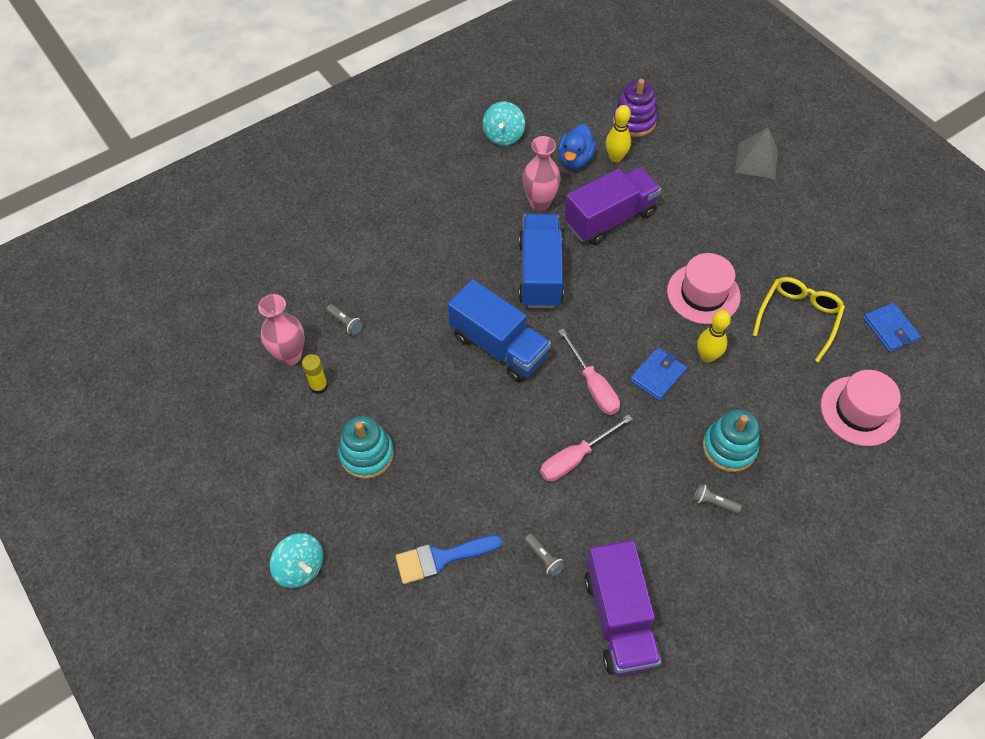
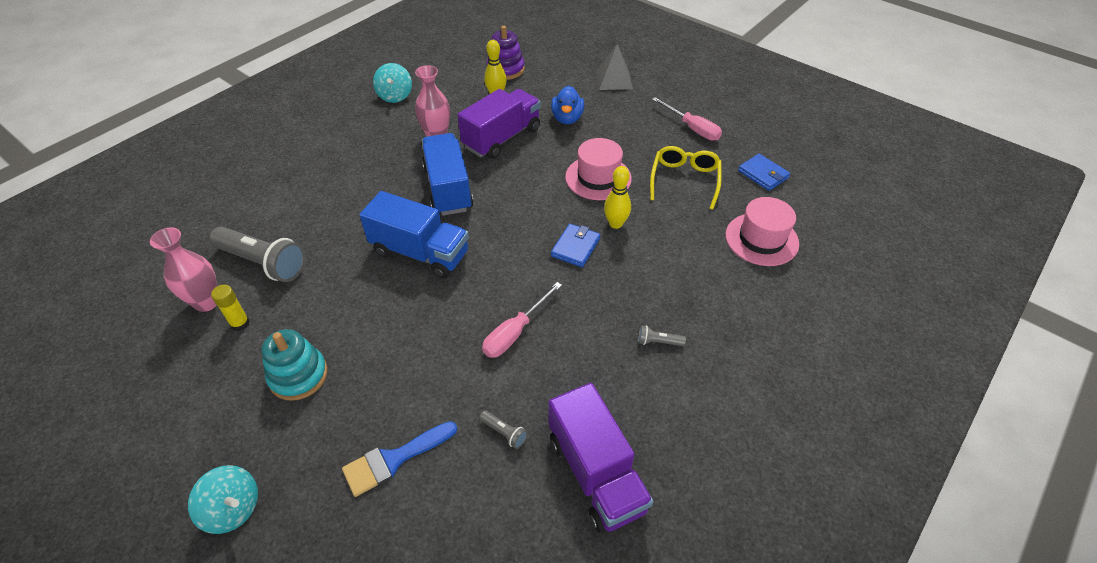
camera: 15 degrees left, 10 degrees down
grey flashlight [326,304,363,335] -> grey flashlight [209,227,305,282], size x2.40
blue duck [558,124,596,169] -> blue duck moved to [551,86,584,124]
pink screwdriver [559,328,620,415] -> pink screwdriver moved to [652,97,722,141]
turquoise stacking toy [703,409,760,472] -> none

